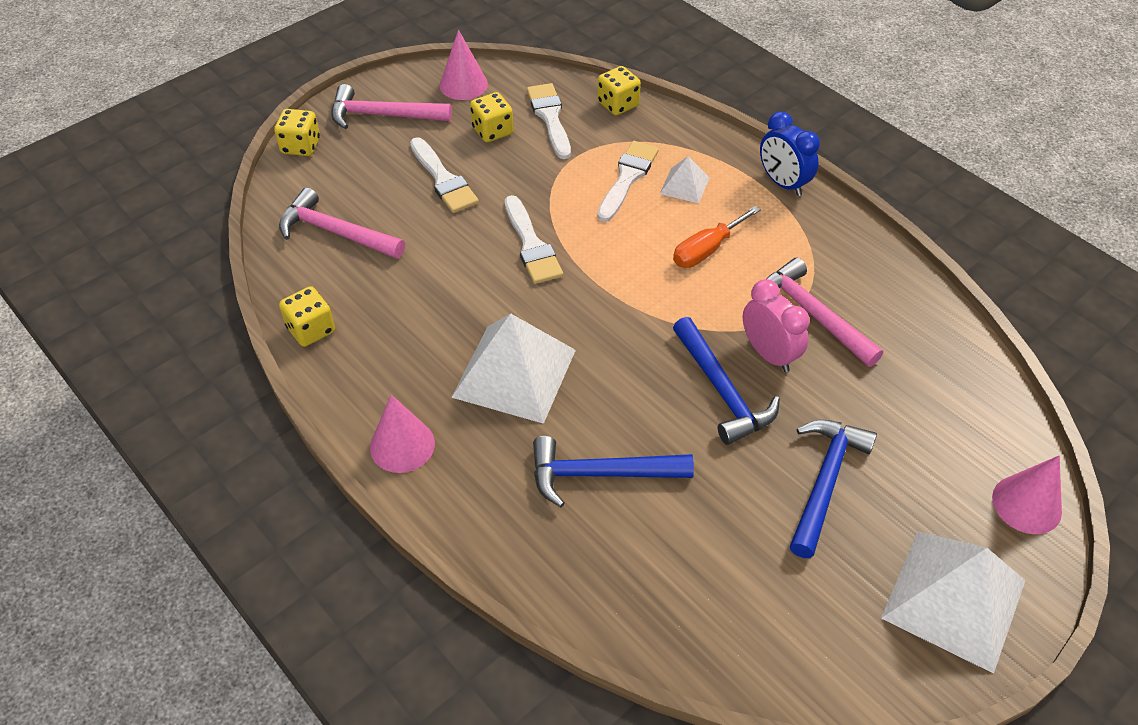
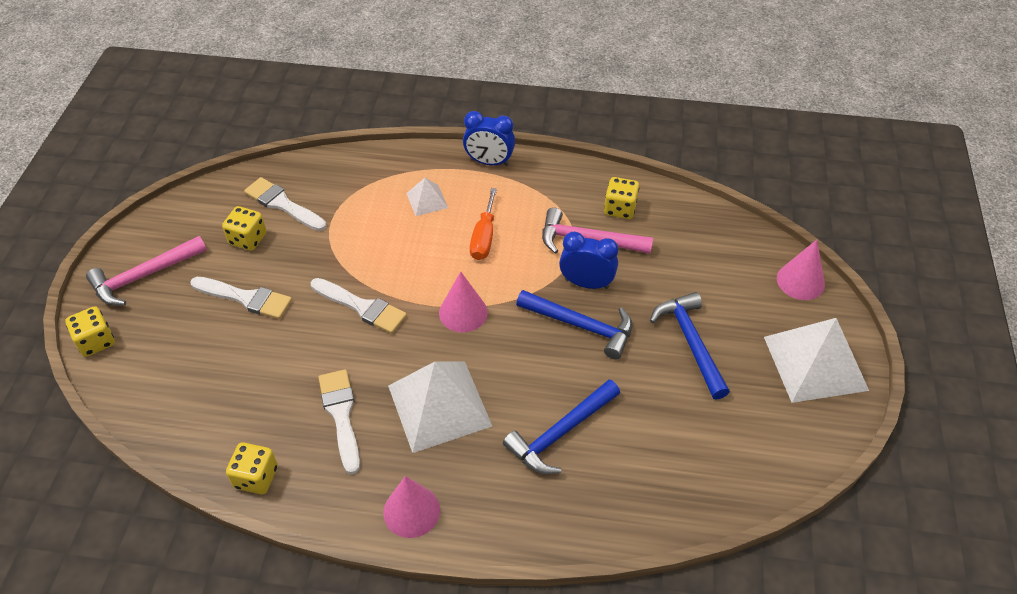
camera: 40 degrees left, 0 degrees up
pink hammer [279,188,405,259] -> none
pink cone [440,30,488,100] -> pink cone moved to [439,271,488,332]
yellow dice [597,66,641,116] -> yellow dice moved to [604,177,639,219]
white brush [597,141,659,222] -> white brush moved to [318,369,360,474]
pink clock [743,279,810,372] -> blue clock [559,232,618,289]

